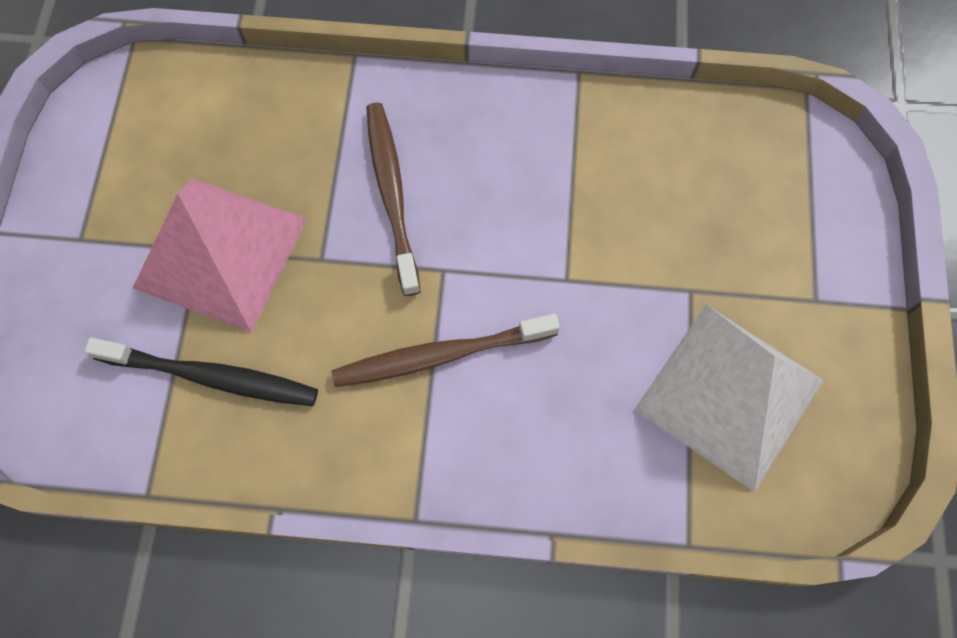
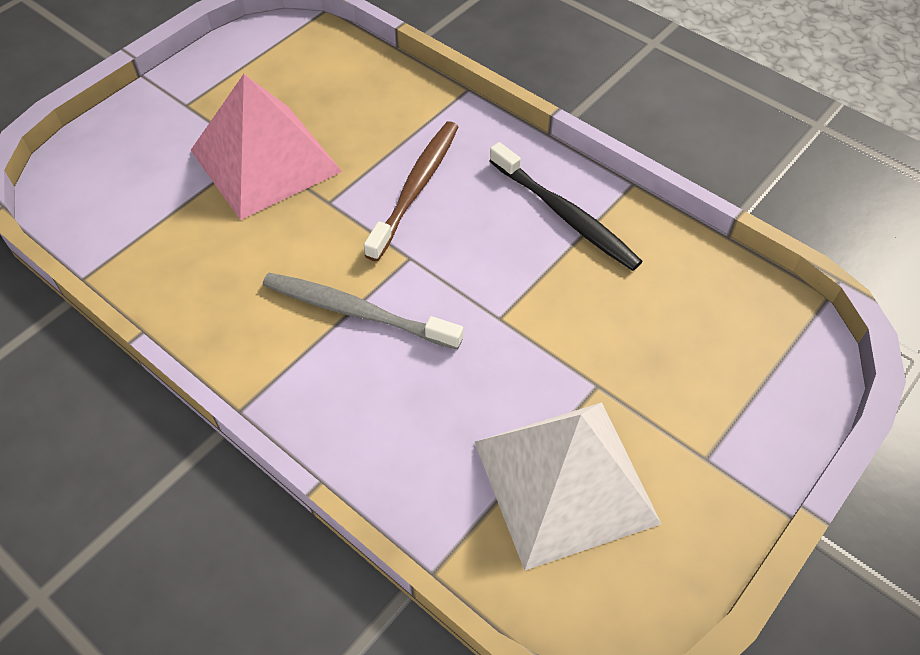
camera: 35 degrees right, 15 degrees down
black toothbrush [84,338,318,406] -> black toothbrush moved to [489,142,643,271]
brown toothbrush [331,314,560,387] -> grey toothbrush [263,273,463,350]

